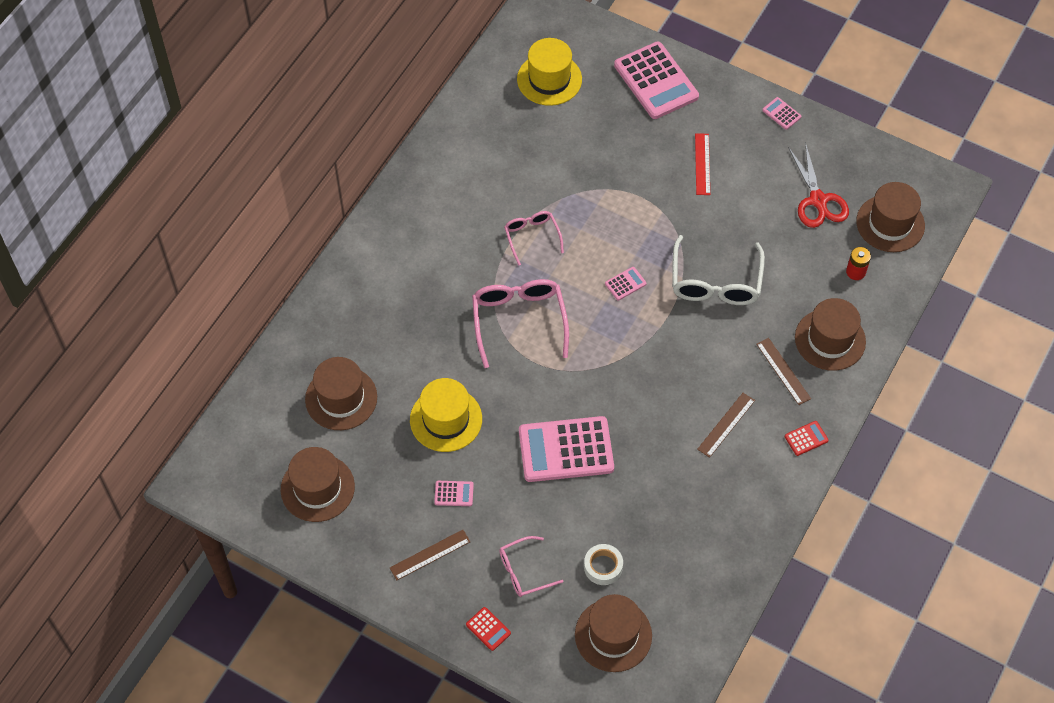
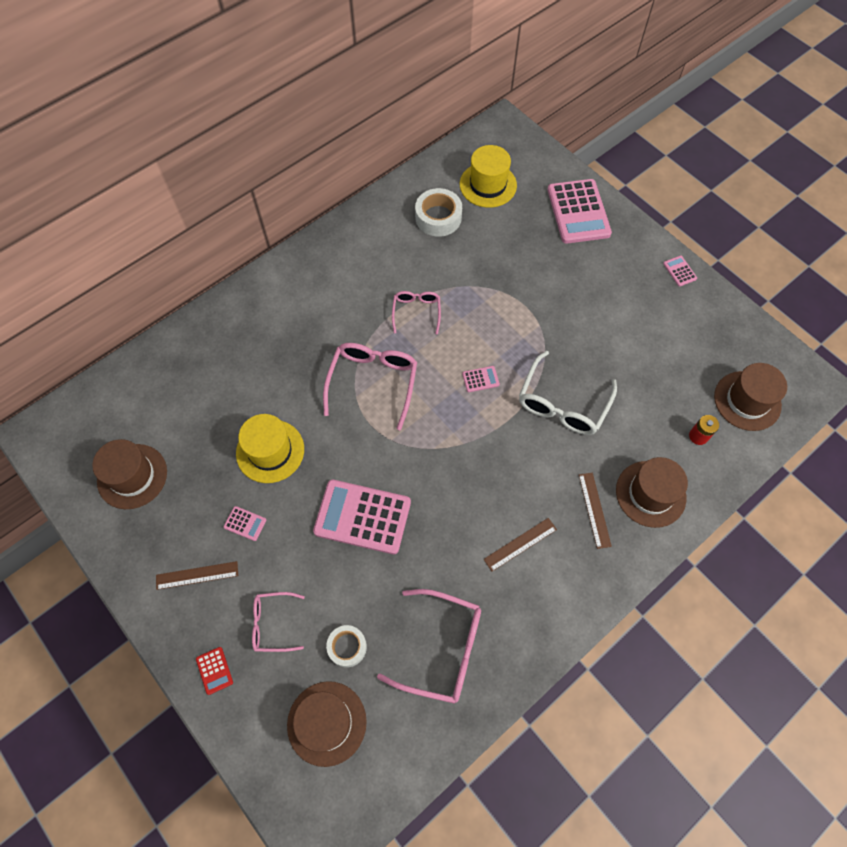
camera: 20 degrees right, 5 degrees up
brown hat [305,357,377,430] -> none
red ruler [695,133,710,195] -> none
red calculator [785,421,829,456] -> none
red scissors [788,142,849,228] -> none
none -> pink glasses [377,589,481,704]
none -> white tape [415,188,462,237]

